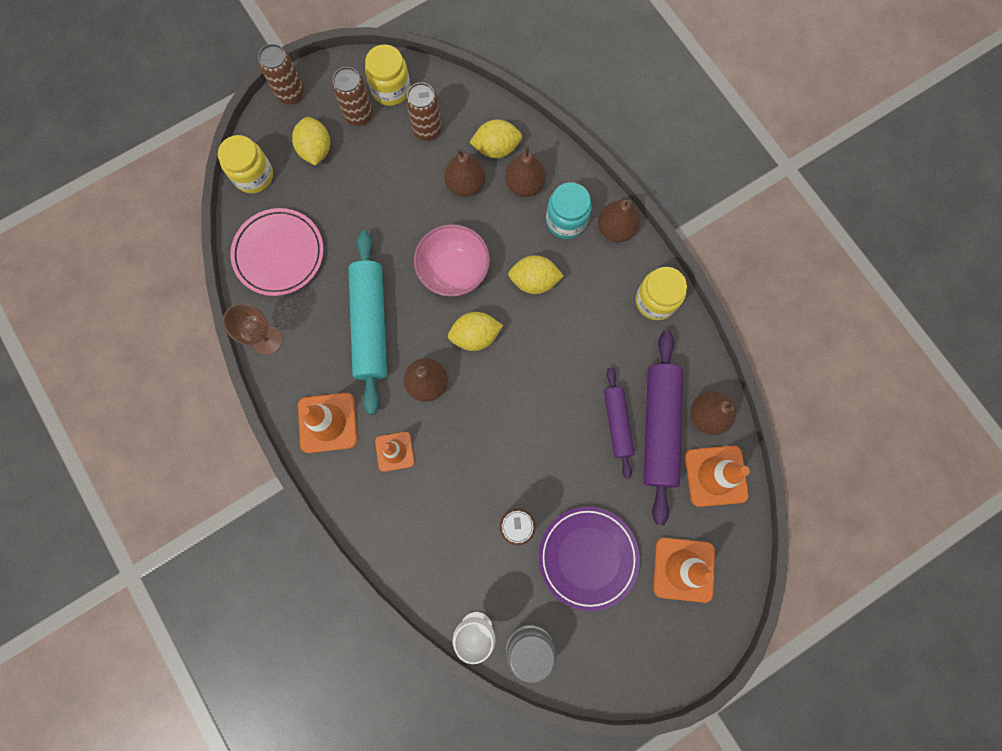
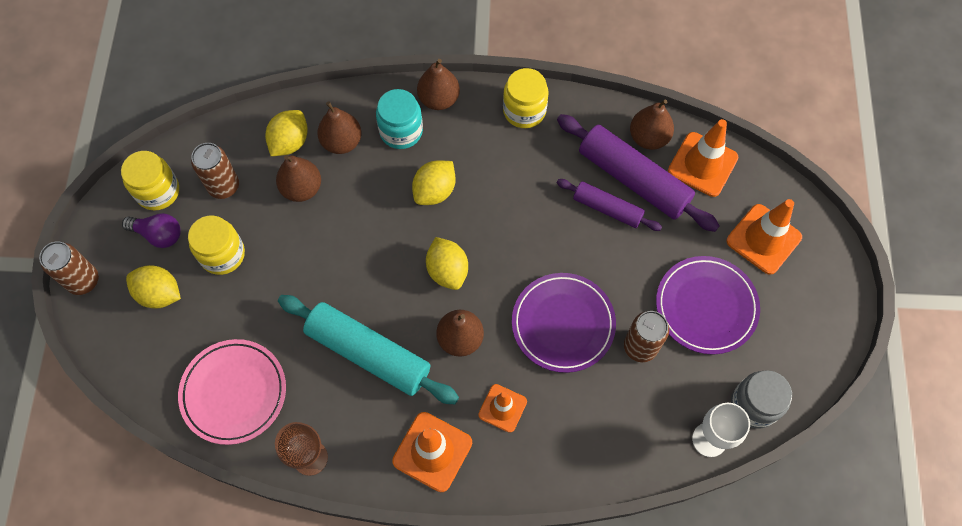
camera: 55 degrees left, 10 degrees down
yellow jar [218,135,273,193] -> yellow jar moved to [188,215,245,275]
brown can [332,67,373,126] -> purple light bulb [122,213,181,248]
pink bowl [414,224,490,297] -> none
yellow lemon [448,312,503,351] -> yellow lemon turned 45 degrees counterclockwise [426,237,468,290]
none -> purple plate [512,273,616,373]

